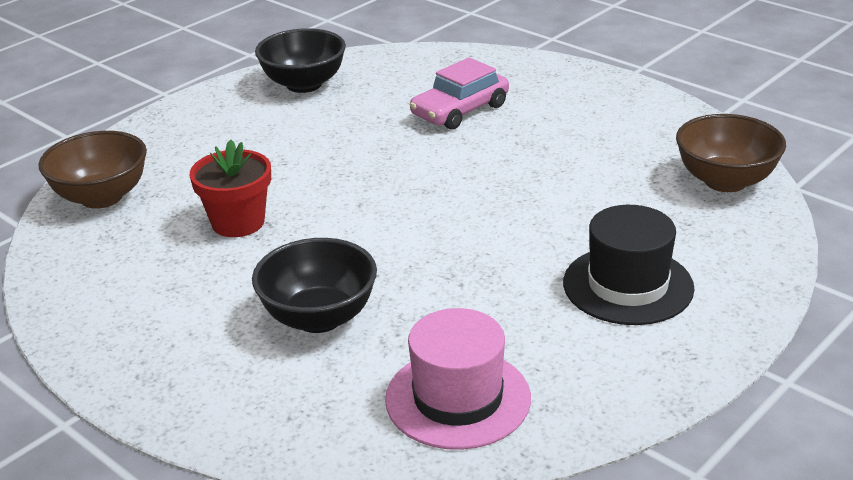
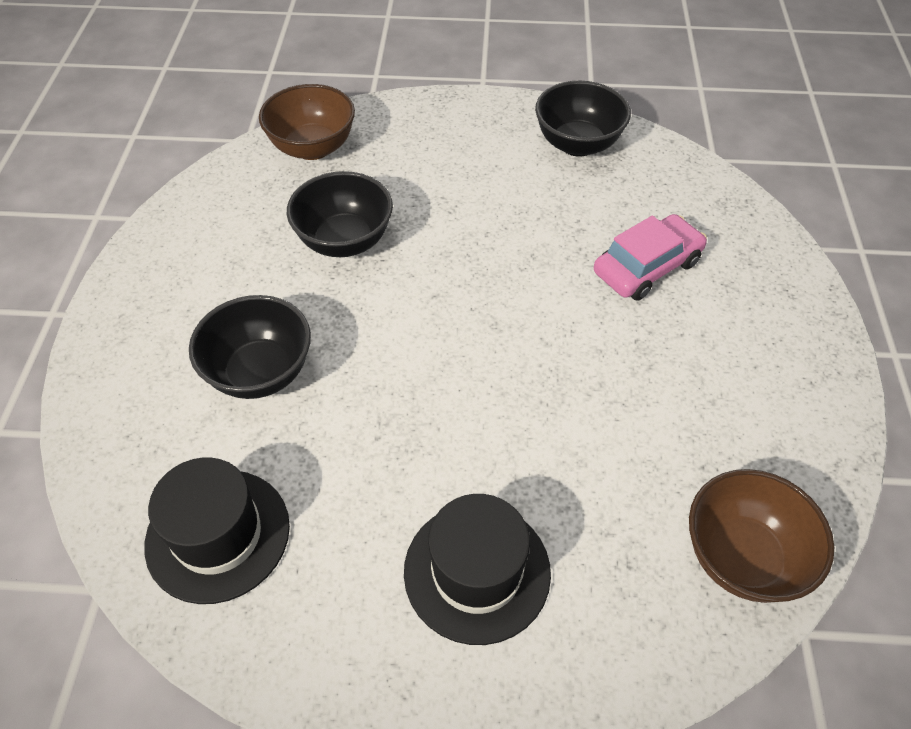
camera: 50 degrees right, 20 degrees up
red flower pot [190,139,271,237] -> black bowl [287,171,393,257]
pink hat [385,308,531,450] -> black hat [144,457,290,604]
pink car [410,57,509,130] -> pink car turned 135 degrees clockwise [594,214,707,300]

